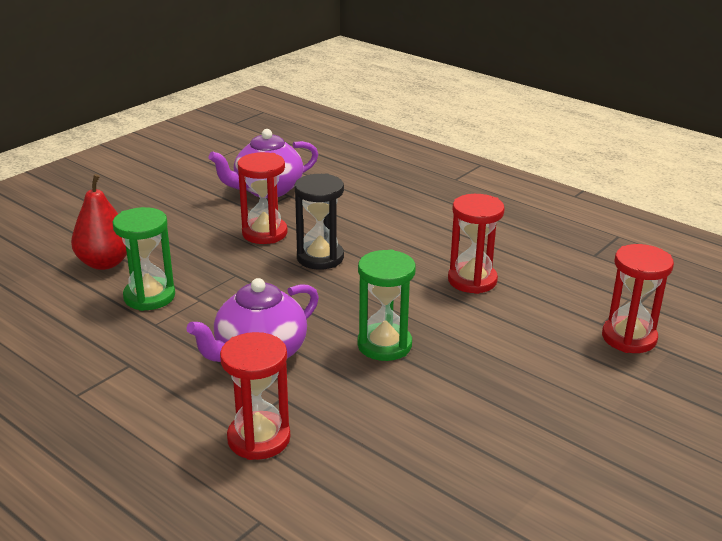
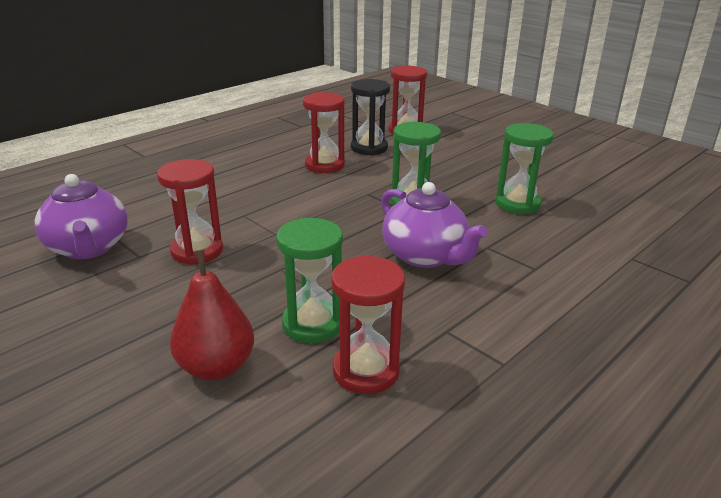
camera: 85 degrees left, 0 degrees up
red hourglass [220,332,290,460] -> red hourglass moved to [331,255,405,394]
black hourglass [294,173,344,270] -> black hourglass moved to [351,79,390,156]
none -> green hourglass [496,123,554,214]

